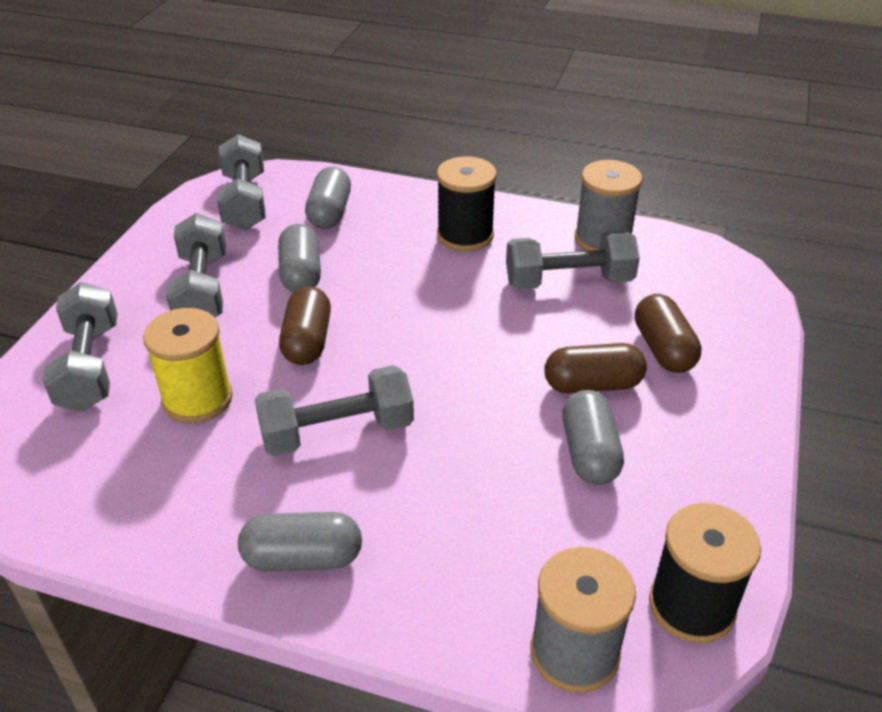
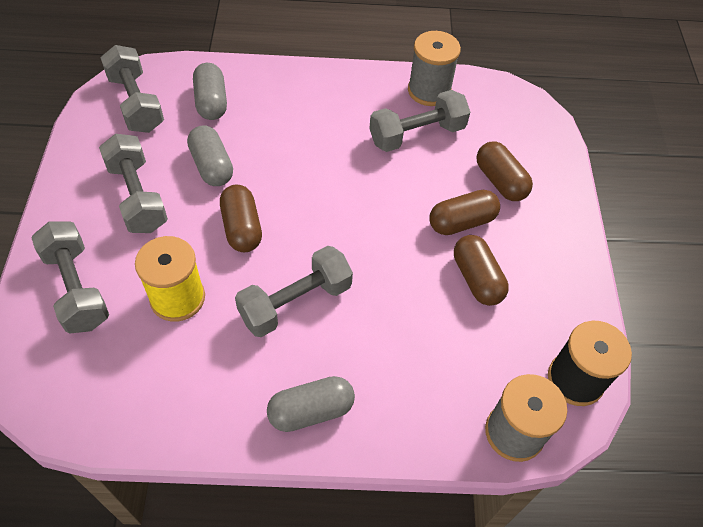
camera: 20 degrees left, 15 degrees up
black spool [437,156,497,252] -> none
grey capsule [562,390,624,485] -> brown capsule [454,235,509,306]

